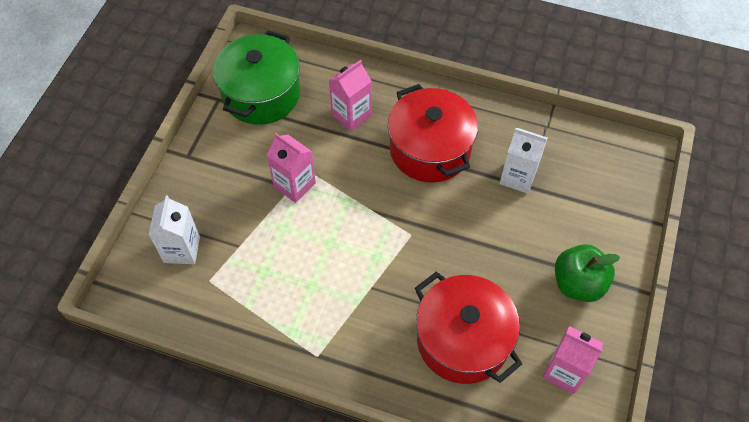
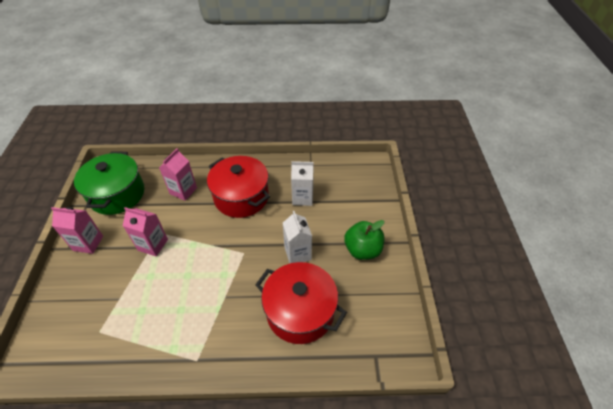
camera: 20 degrees left, 10 degrees down
white carton [149,196,200,264] -> white carton moved to [283,211,312,263]
pink carton [543,326,603,394] -> pink carton moved to [51,207,103,254]

